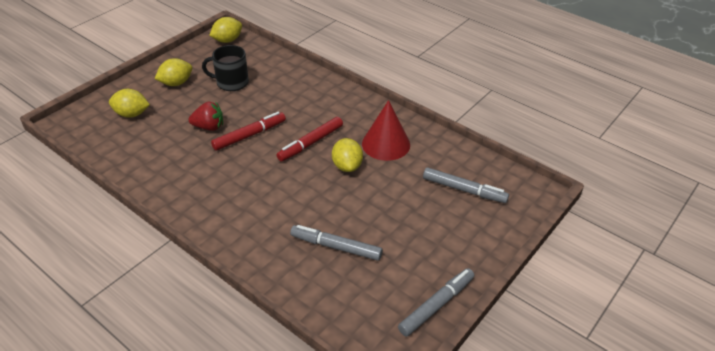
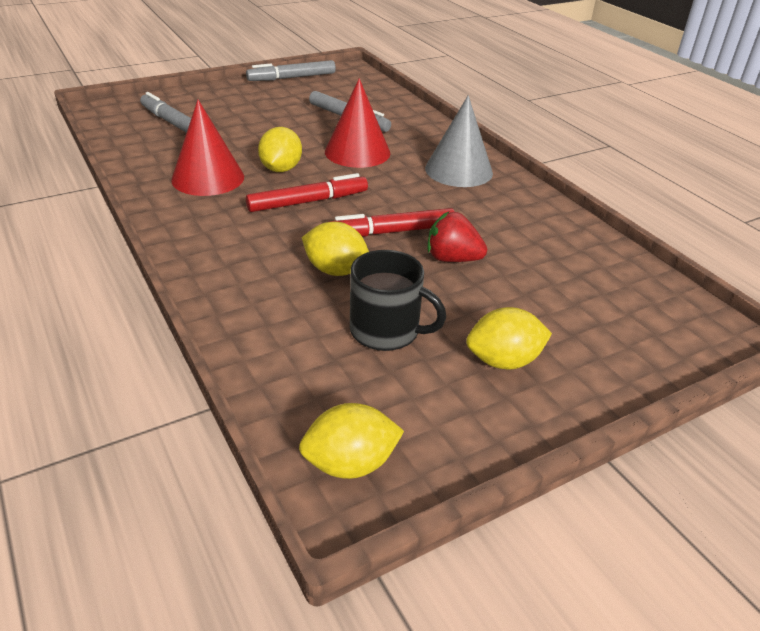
camera: 160 degrees left, 5 degrees down
yellow lemon [109,89,150,118] -> yellow lemon moved to [302,222,369,276]
none -> red cone [325,78,390,168]
none -> grey cone [425,95,493,187]

